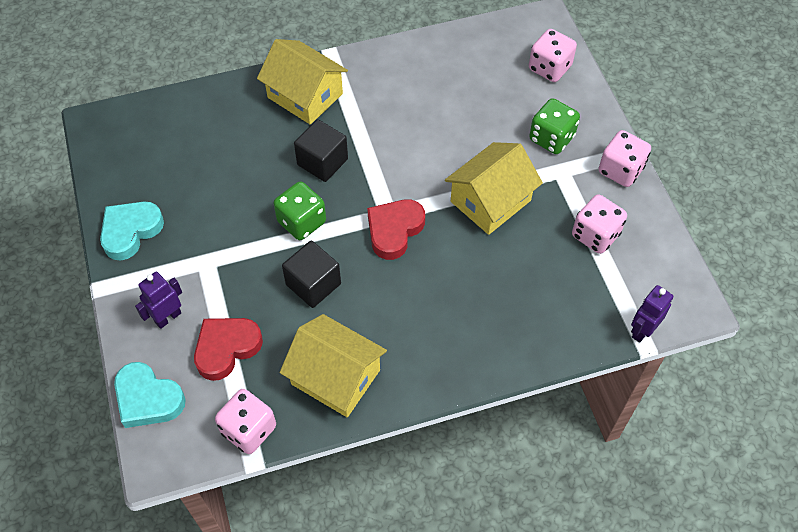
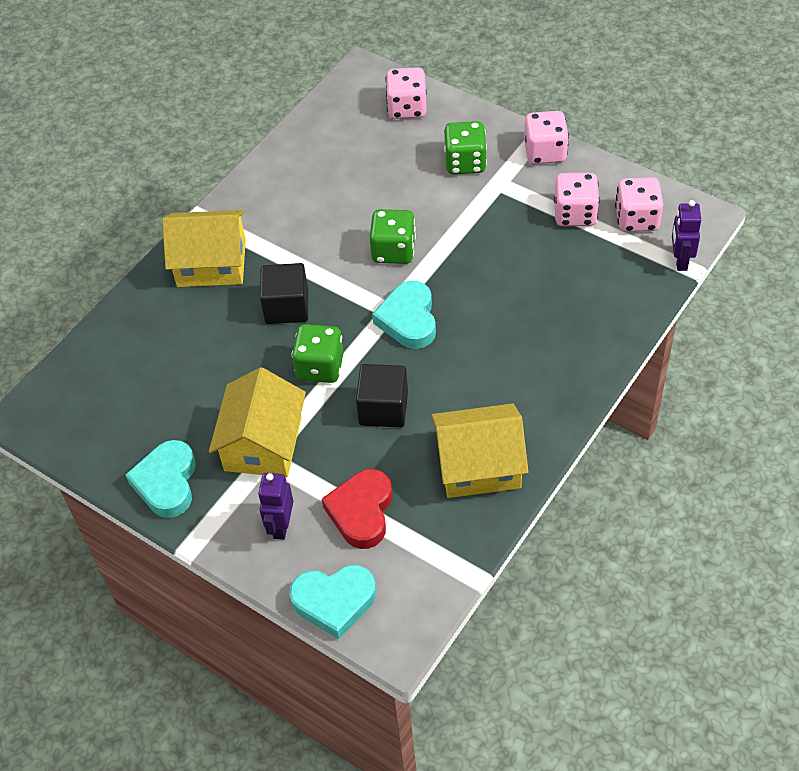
camera: 35 degrees left, 5 degrees down
pink dice [215,389,276,454] -> pink dice moved to [615,177,663,232]
red heart [367,199,425,260] -> turquoise heart [372,281,436,349]
yellow house [445,142,543,235] -> yellow house moved to [209,367,306,478]
none -> green dice [370,209,416,264]

